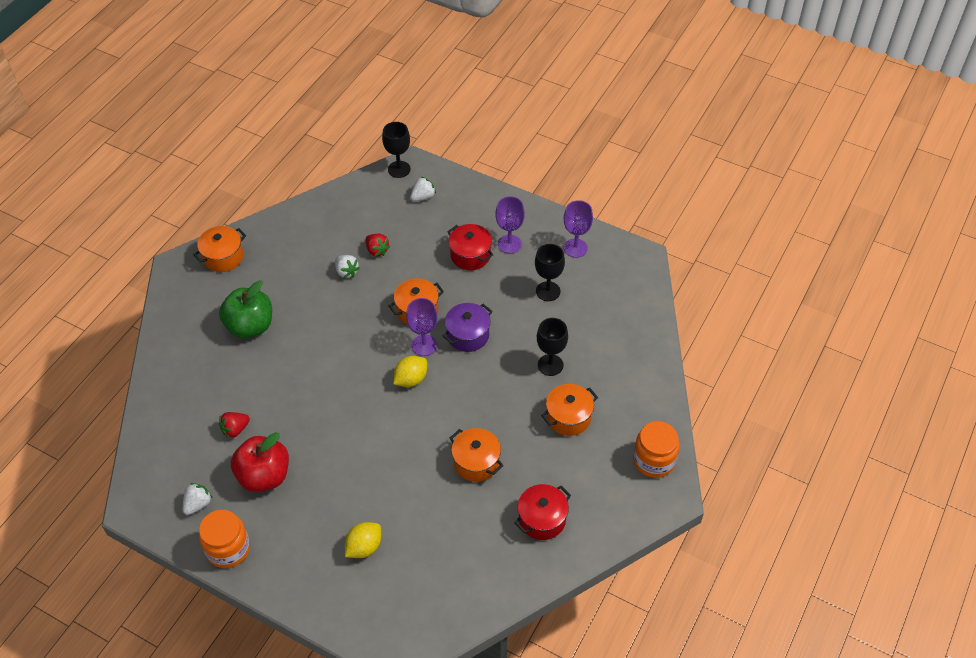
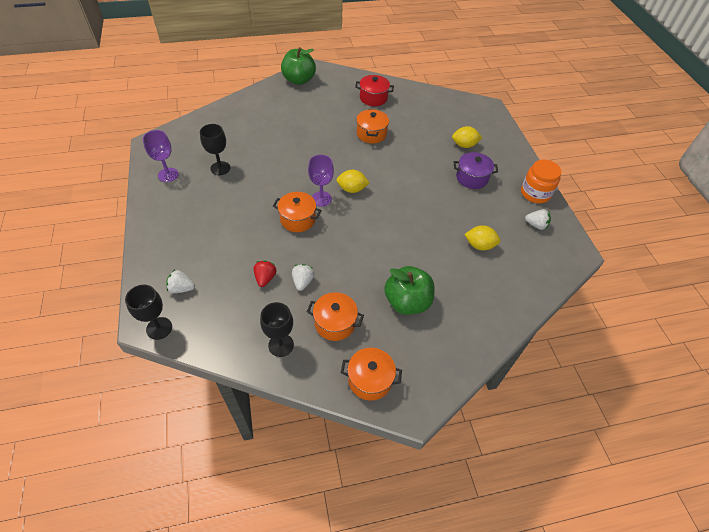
camera: 135 degrees left, 0 degrees up
white strawberry [183,483,213,515] -> white strawberry turned 150 degrees counterclockwise [525,209,551,230]
red strawberry [219,412,250,438] -> yellow lemon [464,225,501,251]
red apple [231,432,289,492] -> none
purple pot [443,303,493,352] -> purple pot moved to [454,152,498,189]
red pot [447,224,493,270] -> none
purple goblet [495,196,525,254] -> none
black goblet [537,318,568,376] -> black goblet moved to [260,302,294,357]
orange pot [541,384,598,436] -> orange pot moved to [307,292,364,341]
orange jar [633,421,680,478] -> green apple [281,47,316,85]

